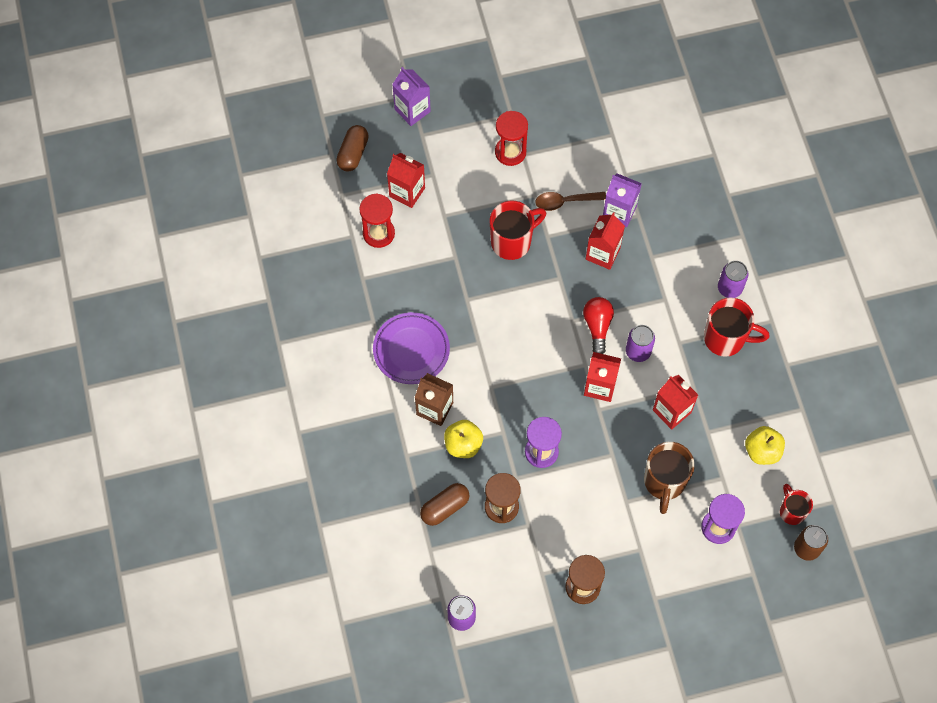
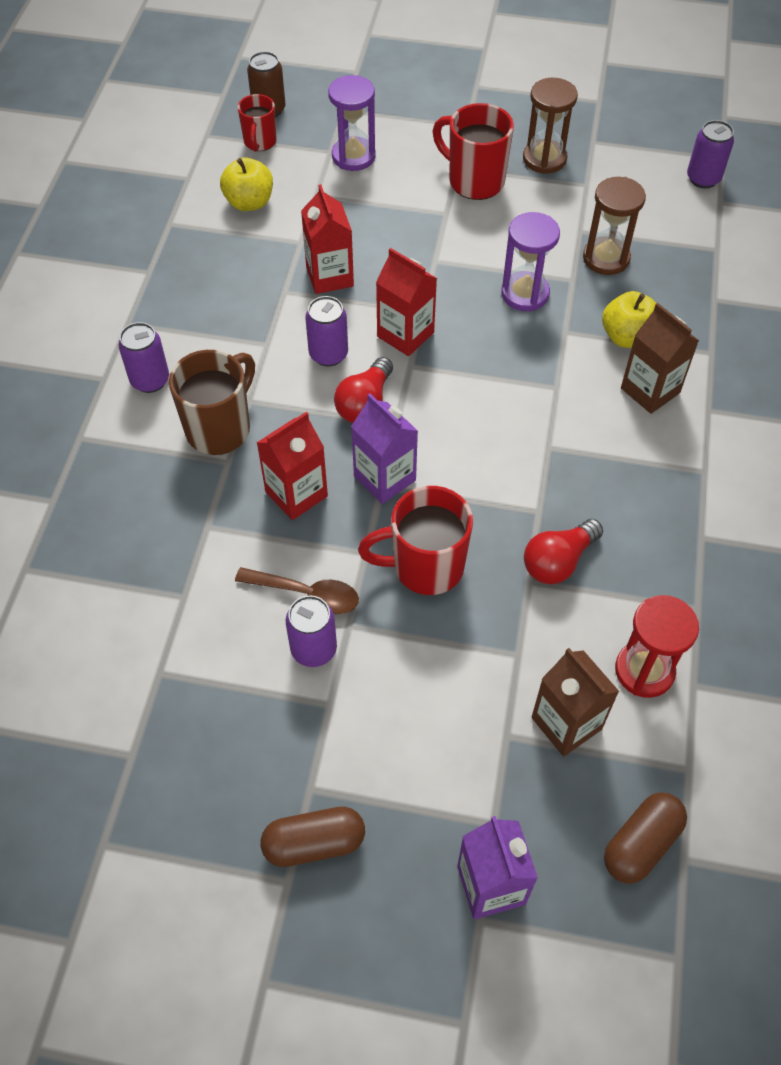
camera: 155 degrees left, 10 degrees down
purple plate [373,312,450,384] -> none
red carton [387,153,425,208] -> brown carton [532,648,619,757]
brown capsule [420,483,470,526] -> brown capsule moved to [260,806,365,867]
red hourglass [495,111,528,166] -> none
purple carton [603,173,642,227] -> purple carton moved to [351,393,418,504]
brown mug [644,442,695,514] -> brown mug moved to [169,350,255,455]
red mug [704,297,769,357] -> red mug moved to [433,103,514,200]
none -> purple can [286,595,337,667]
none -> red light bulb [524,519,603,584]

